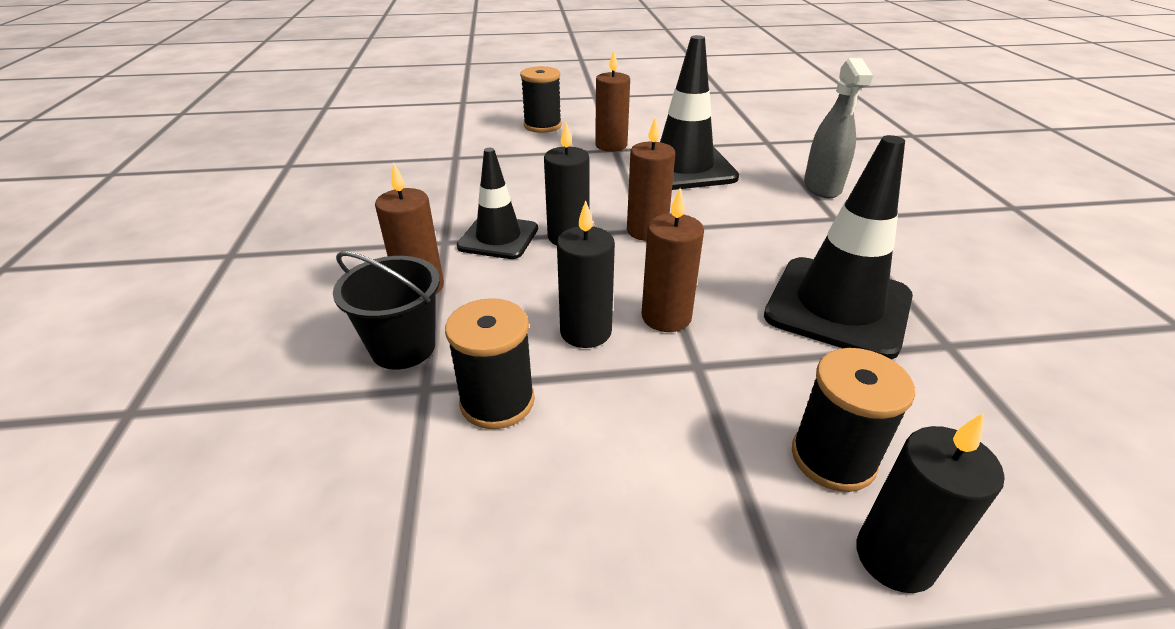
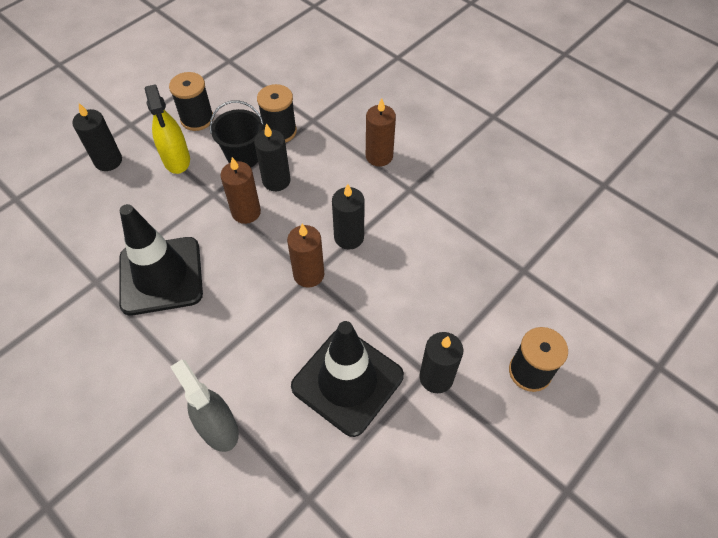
camera: 140 degrees right, 20 degrees up
black bucket [333,251,440,370] -> black bucket moved to [210,100,264,167]
black traffic cone [457,148,538,259] -> none
brown candle [595,51,630,152] -> black candle [419,332,463,393]
black spool [792,348,915,492] -> black spool moved to [169,72,214,131]
none -> yellow spray bottle [145,84,190,174]

